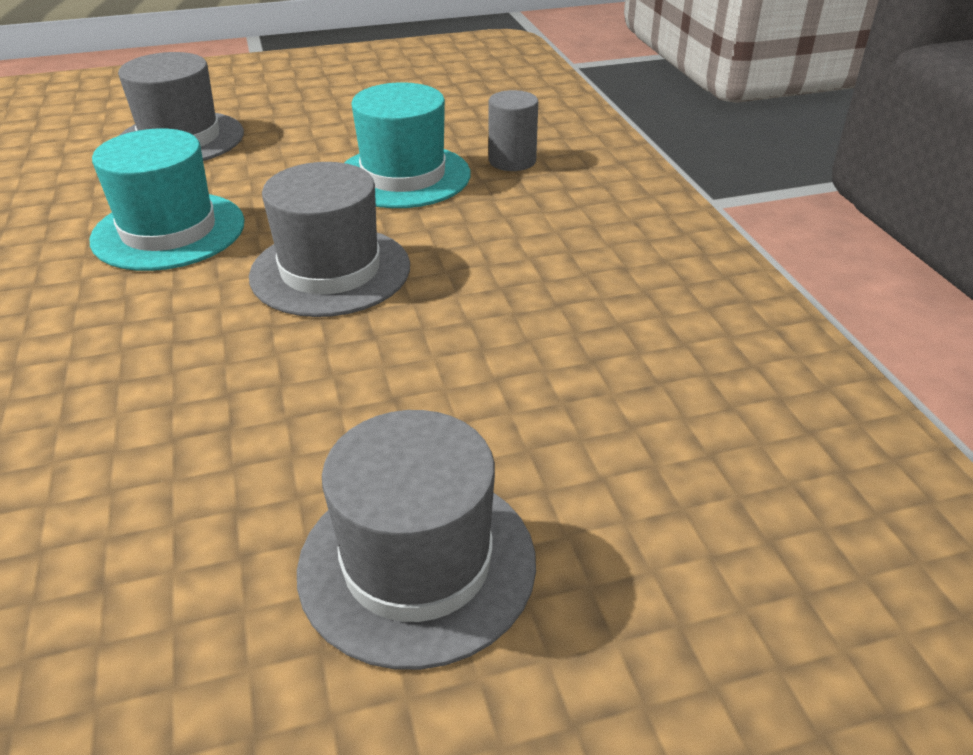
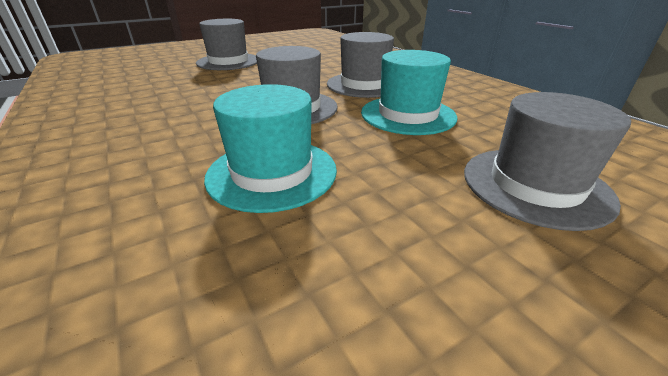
camera: 165 degrees right, 5 degrees down
grey cylinder [489,90,538,171] -> none
none -> grey hat [327,32,394,98]

